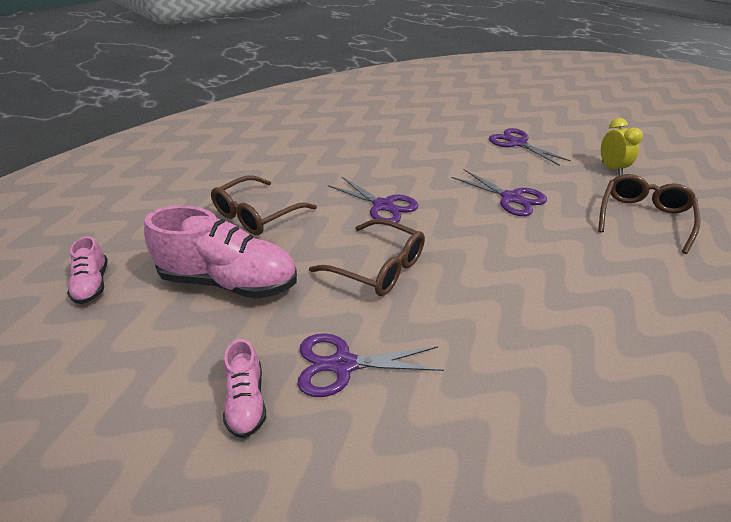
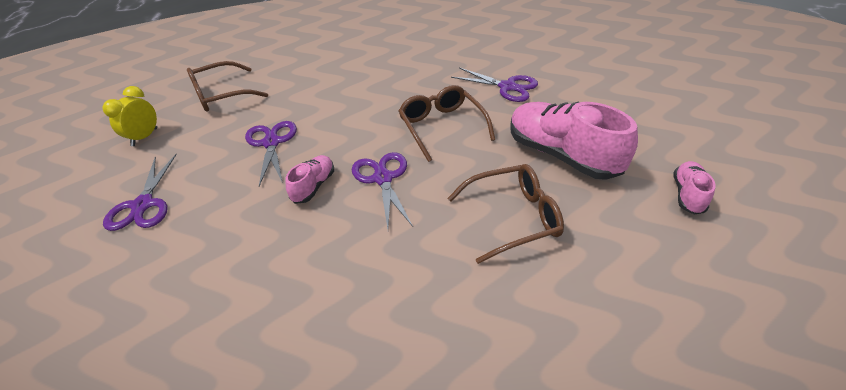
camera: 145 degrees left, 5 degrees up
pink shoe [223,339,266,438] -> pink shoe moved to [286,155,334,204]

